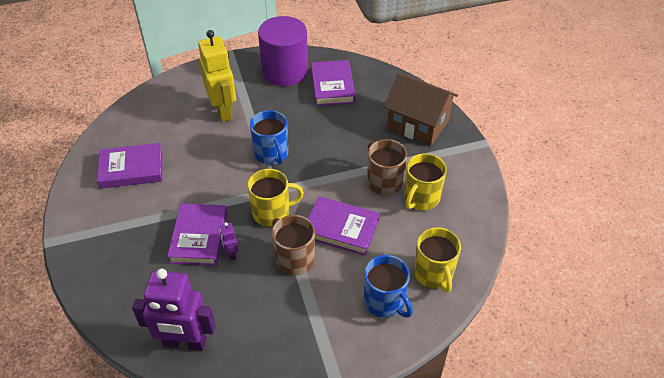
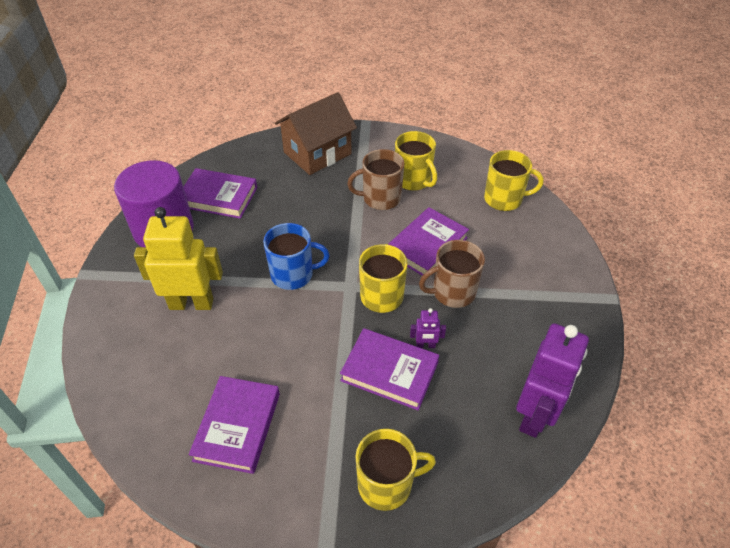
camera: 70 degrees left, 0 degrees up
blue mug [364,255,413,318] -> none
none -> yellow mug [355,429,436,511]

